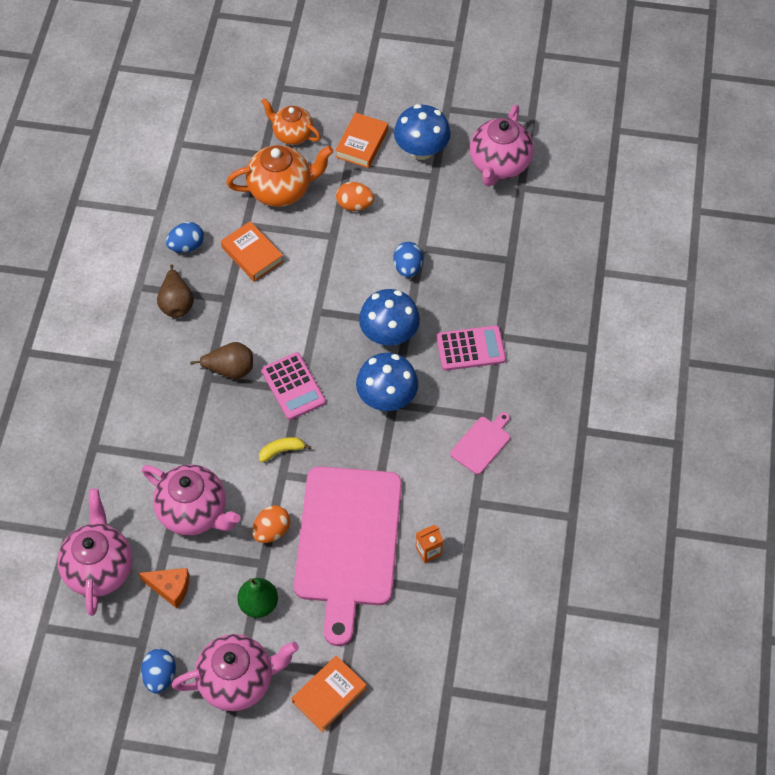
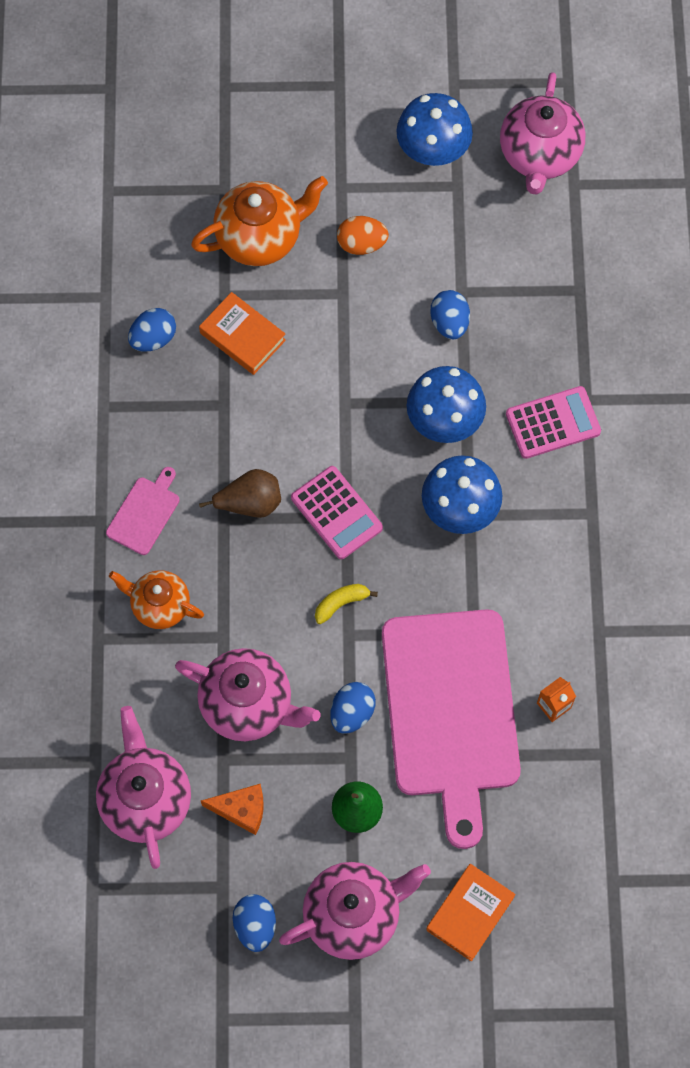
camera: 10 degrees left, 10 degrees up
brown pear [157,264,194,318] -> none
orange egg [252,505,290,543] -> blue egg [330,682,376,734]
orange teapot [261,98,321,145] -> orange teapot moved to [109,570,204,629]
orange book [335,112,388,168] -> none
pink cutting board [450,412,510,475] -> pink cutting board moved to [106,467,179,555]

